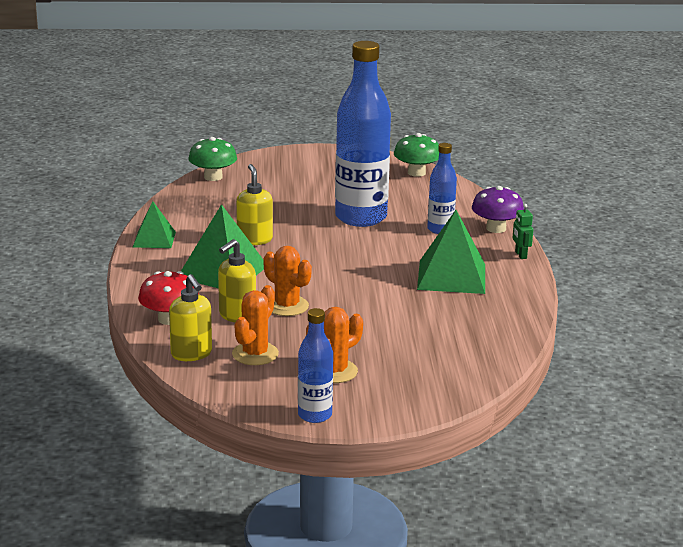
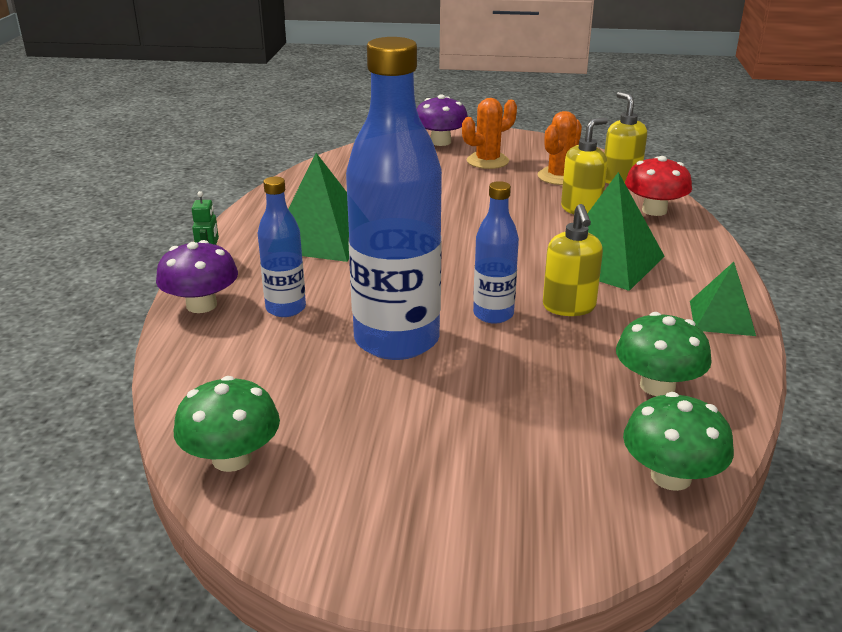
camera: 170 degrees left, 5 degrees up
orange cactus [263,246,312,316] -> none
blue bottle [298,308,333,423] -> blue bottle moved to [473,181,519,324]
none -> purple mushroom [417,94,468,146]
none -> green mushroom [616,312,712,396]

